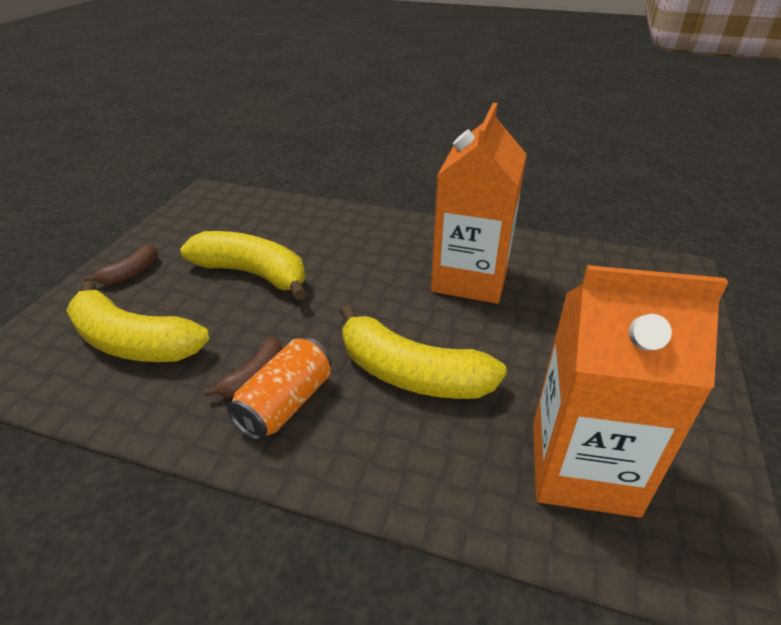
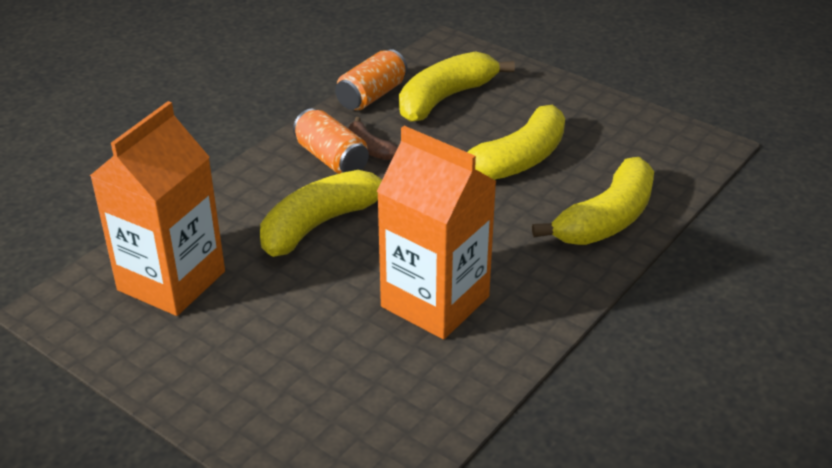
camera: 110 degrees right, 0 degrees up
brown banana [83,244,158,285] -> none
none -> orange can [335,49,408,111]
none -> yellow banana [532,157,654,245]

